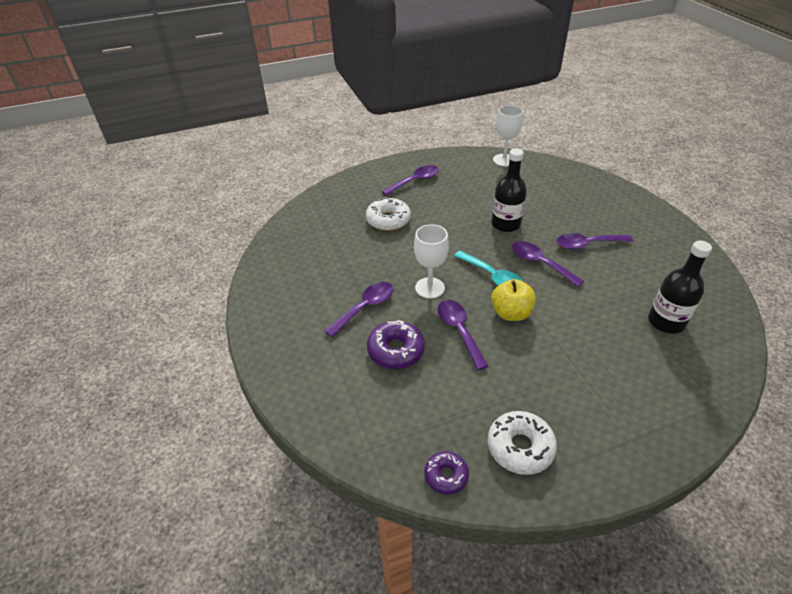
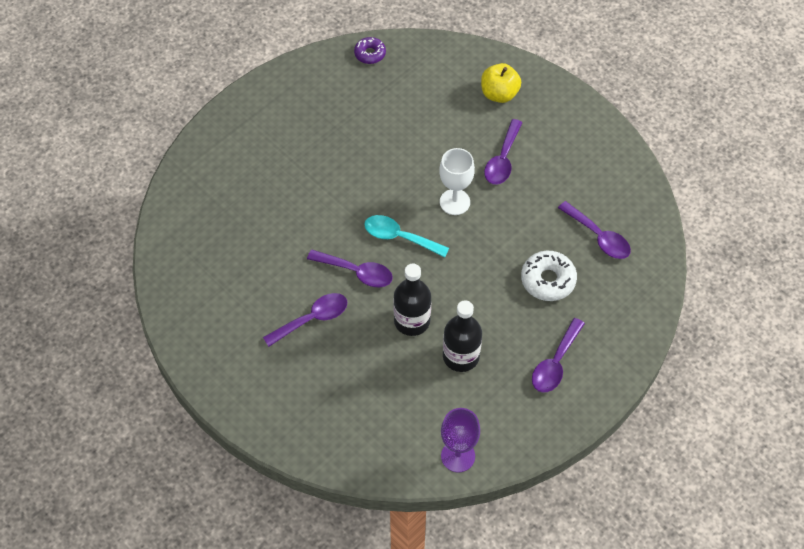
camera: 155 degrees right, 15 degrees up
purple donut [367,320,425,369] -> none
purple spoon [438,300,489,370] -> purple spoon moved to [558,201,631,259]
white donut [488,411,557,475] -> none
yellow apple [491,279,536,321] -> yellow apple moved to [481,63,521,103]
white goblet [493,105,523,166] -> purple goblet [441,408,480,472]
black bottle [648,241,712,334] -> black bottle moved to [443,300,482,372]

